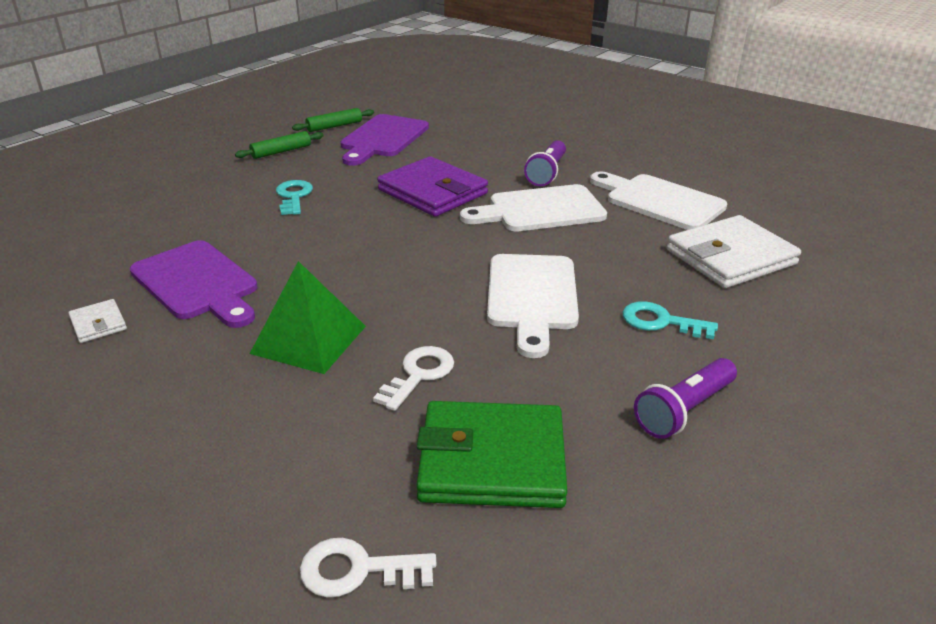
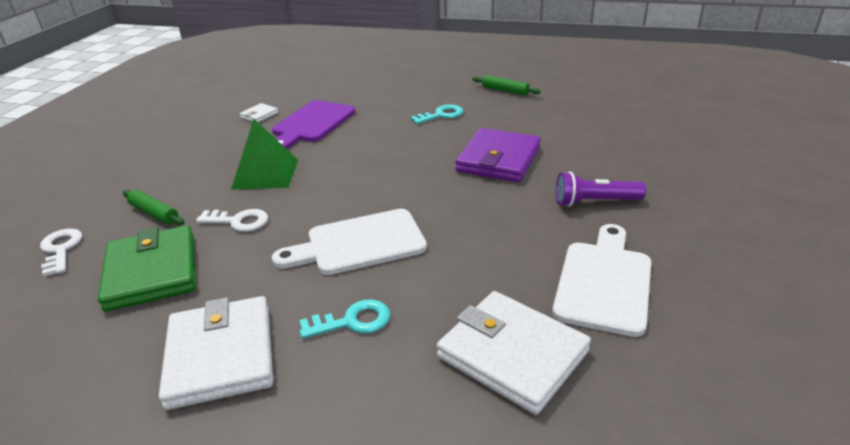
camera: 70 degrees right, 0 degrees up
green rolling pin [292,108,374,132] -> green rolling pin moved to [123,190,184,225]
purple cutting board [341,114,429,166] -> none
white cutting board [460,184,607,231] -> none
turquoise key [623,301,718,339] -> turquoise key turned 75 degrees clockwise [300,299,390,339]
purple flashlight [634,358,737,439] -> white wallet [159,296,273,410]

